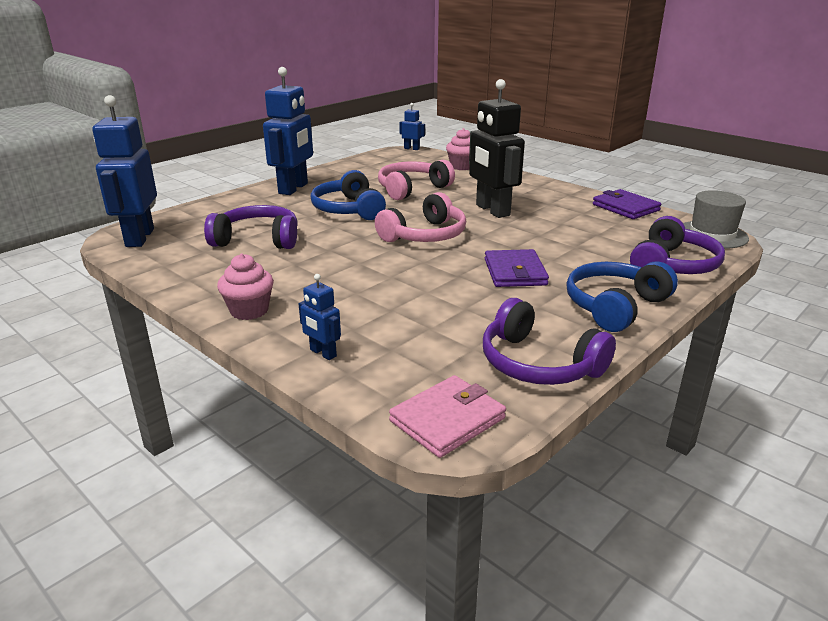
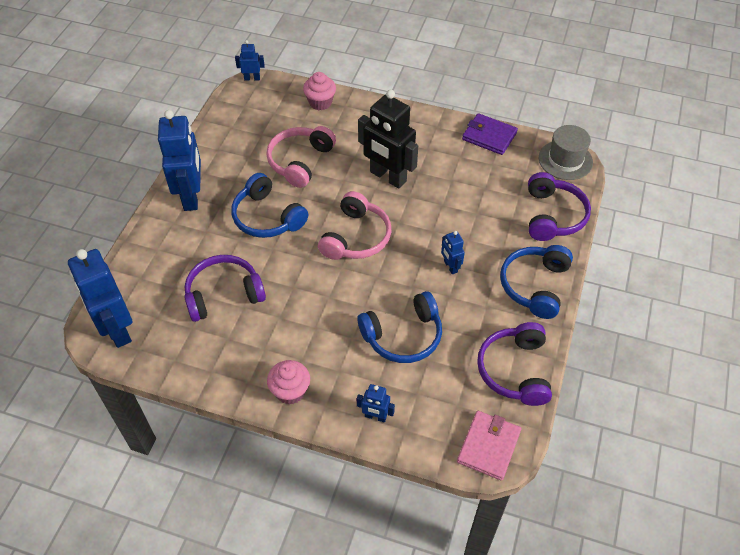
camera: 25 degrees left, 25 degrees up
purple headphones [483,298,616,385] -> purple headphones turned 75 degrees clockwise [477,322,552,406]
purple wallet [485,249,549,287] -> blue robot [441,231,465,274]
none -> blue headphones [358,291,442,363]

